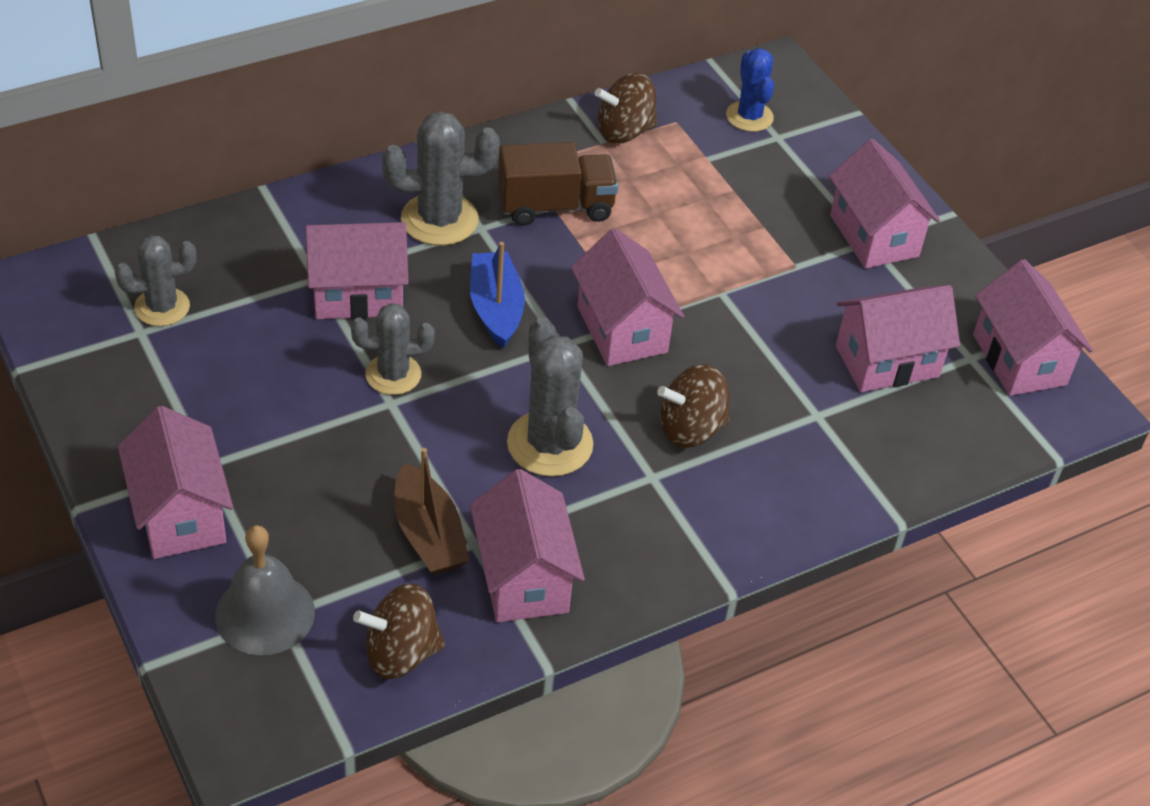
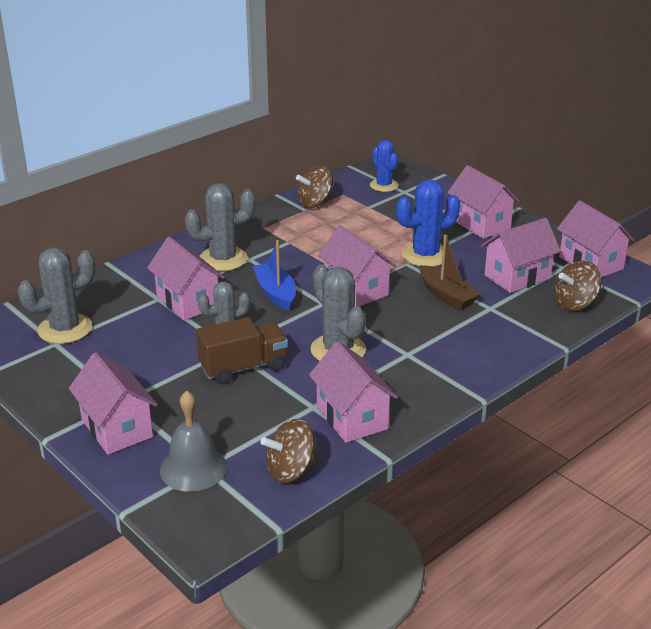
camera: 10 degrees left, 15 degrees down
grey cactus [115,235,196,326] -> grey cactus [18,247,95,344], size x1.51
pink house [305,222,409,319] -> pink house turned 75 degrees clockwise [147,237,225,320]
brown boat [394,448,469,575] -> brown boat moved to [420,234,481,310]
brown truck [498,142,618,226] -> brown truck moved to [196,317,288,385]
brown spinning top [657,364,729,448] -> brown spinning top moved to [554,261,602,311]
none -> blue cactus [396,179,460,267]

